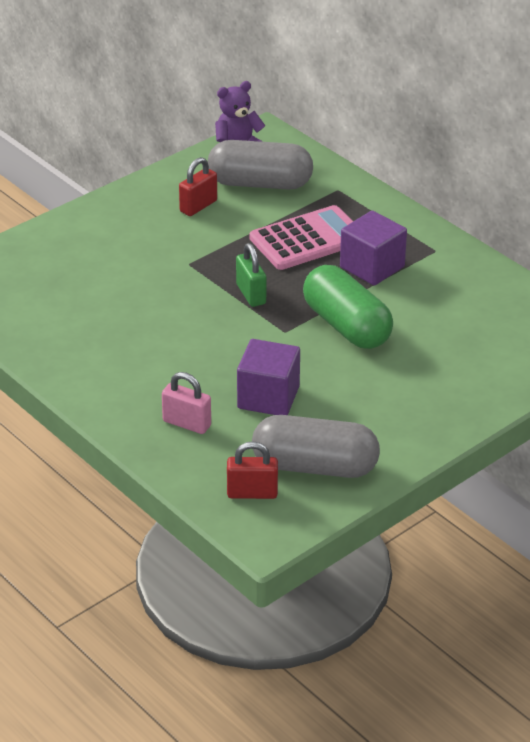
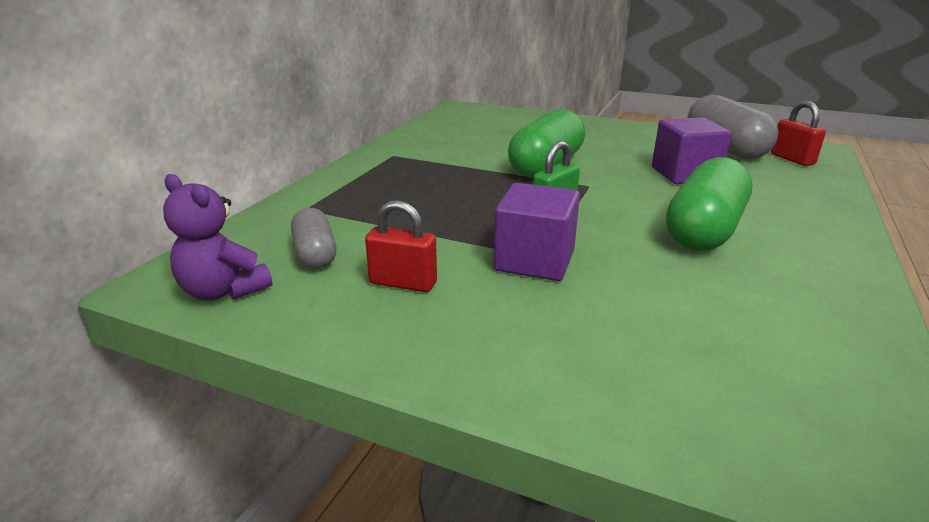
camera: 115 degrees left, 10 degrees down
pink padlock [162,372,211,434] -> none
grey capsule [208,140,313,190] -> grey capsule [291,208,337,269], size x0.57
pink calculator [249,205,353,270] -> none
purple cube [340,211,407,285] -> purple cube moved to [494,183,580,281]
none -> green capsule [666,157,752,251]

